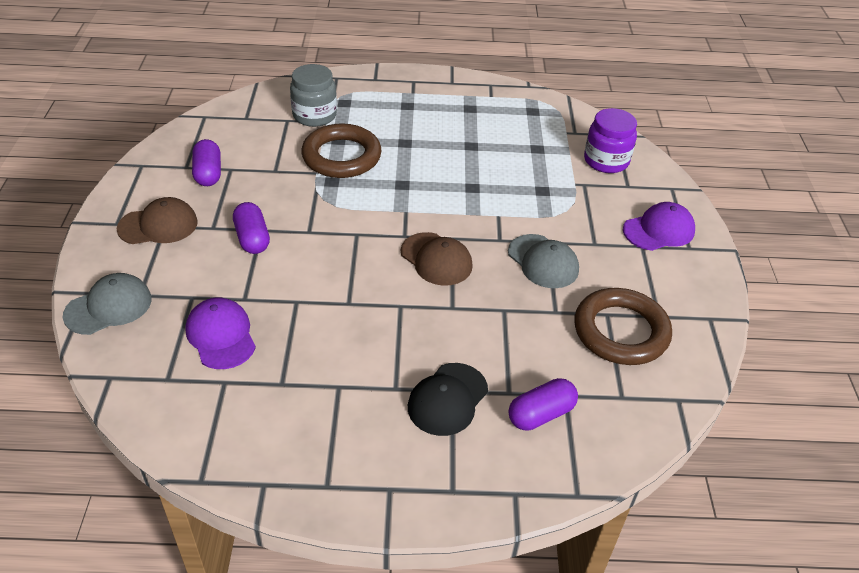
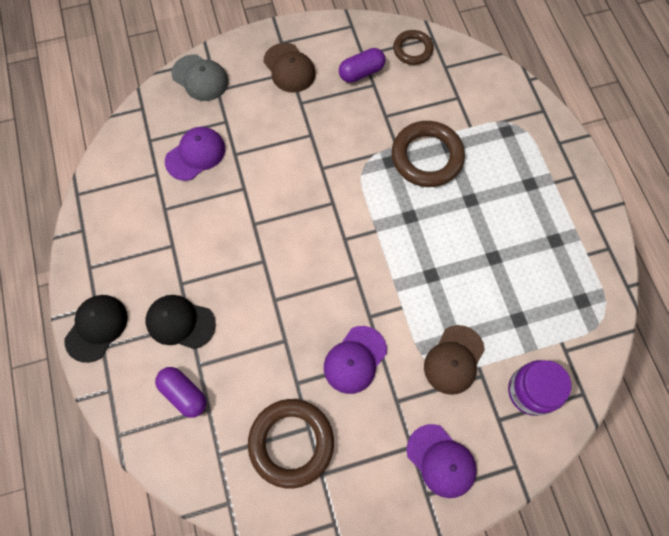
camera: 75 degrees right, 25 degrees up
purple capsule [233,202,270,254] -> none
grey jar [290,64,337,127] -> none
brown cap [401,232,473,286] -> brown cap moved to [424,325,485,395]
grey cap [508,234,579,288] -> purple cap [324,326,387,394]
none -> black cap [64,295,128,363]
none -> brown ring [393,30,434,65]

